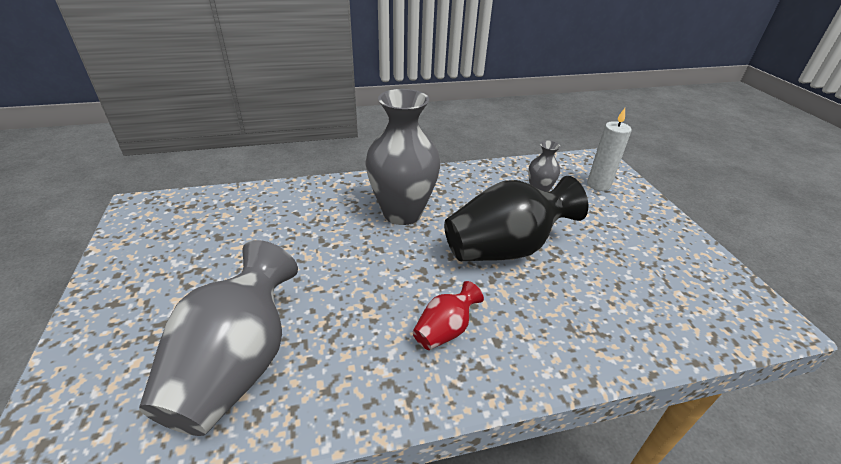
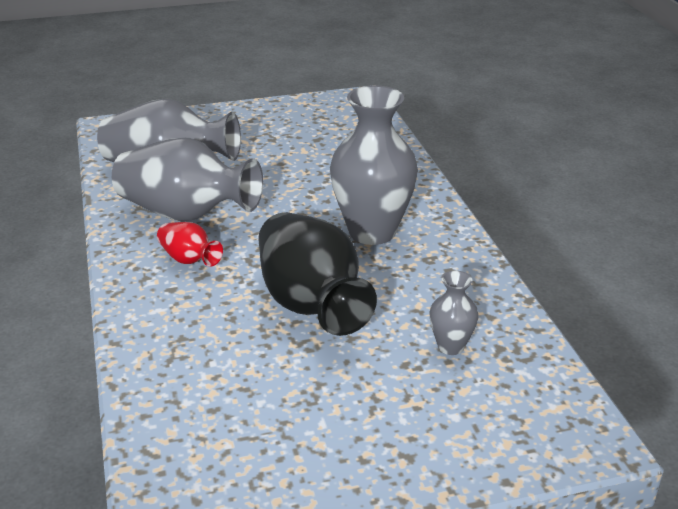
camera: 90 degrees right, 5 degrees down
white candle [587,108,632,191] -> none
none -> grey vase [112,138,263,222]

